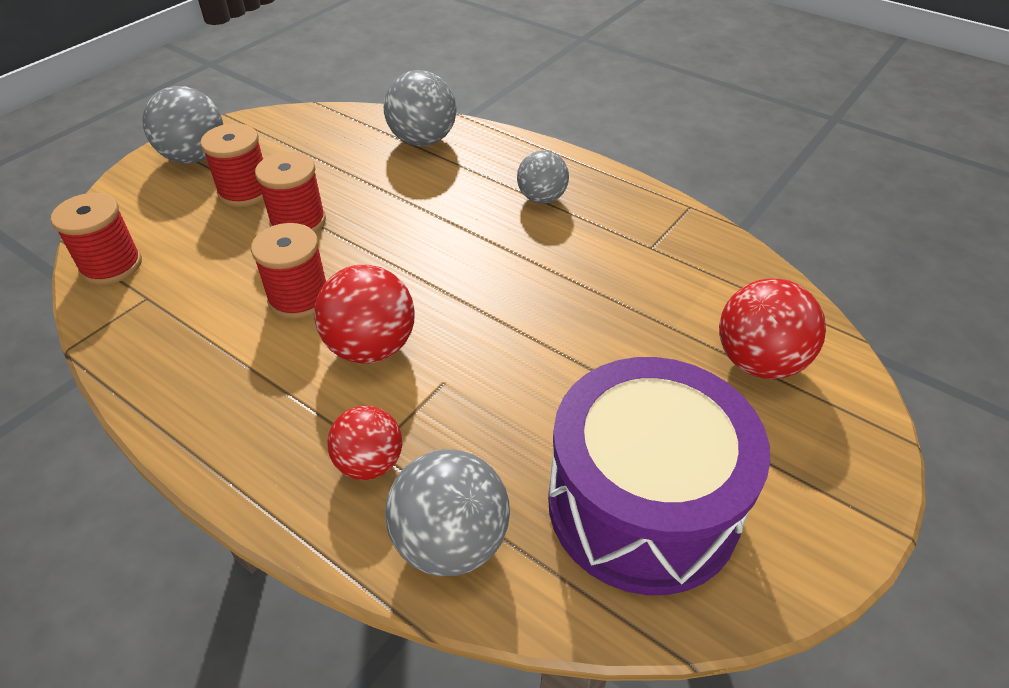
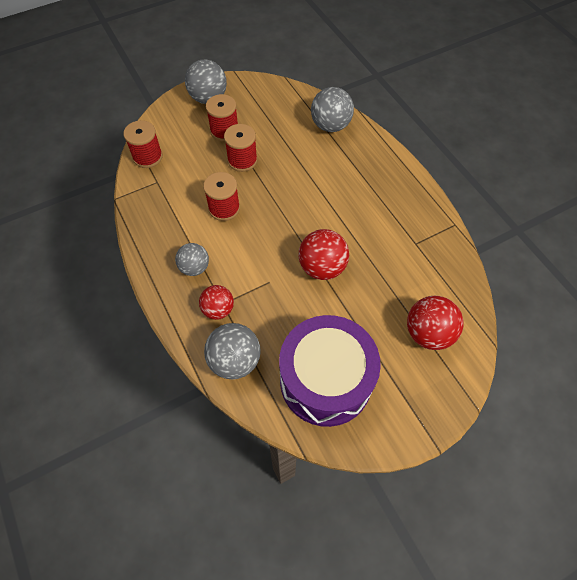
camera: 25 degrees right, 15 degrees up
red ball [314,265,415,364] -> red ball moved to [299,229,349,280]
grey ball [517,150,569,204] -> grey ball moved to [175,243,209,276]

